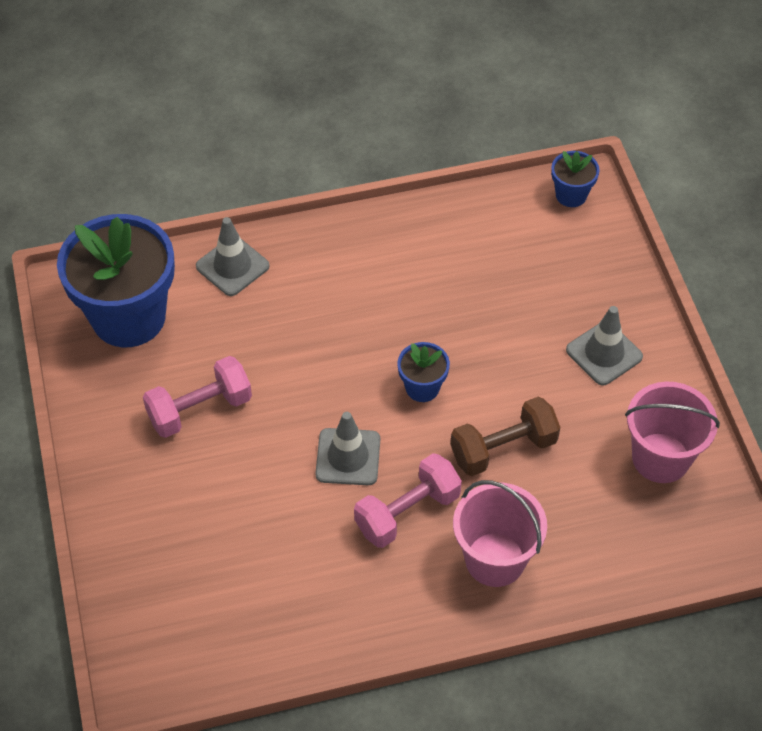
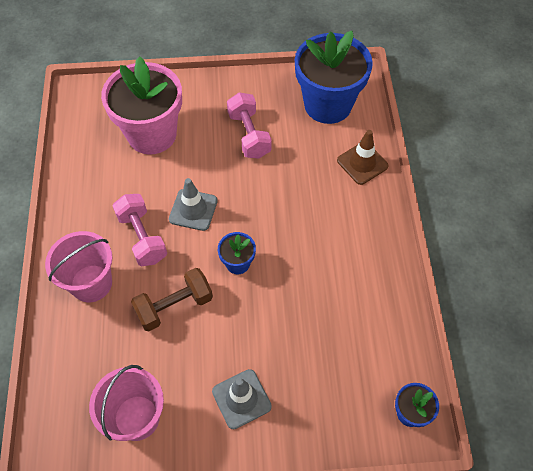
camera: 100 degrees right, 5 degrees up
grey traffic cone [196,217,270,296] -> brown traffic cone [337,130,389,185]
brown dumbbell [451,397,560,476] -> brown dumbbell turned 75 degrees clockwise [131,268,213,332]
none -> pink flower pot [101,56,182,155]

